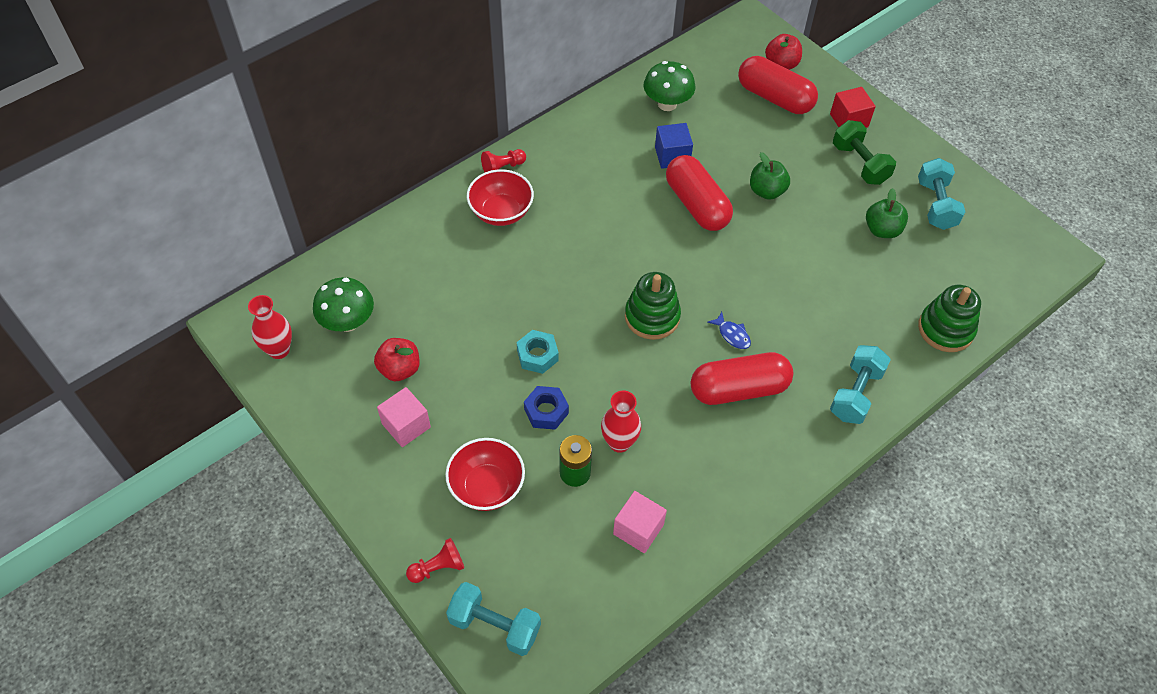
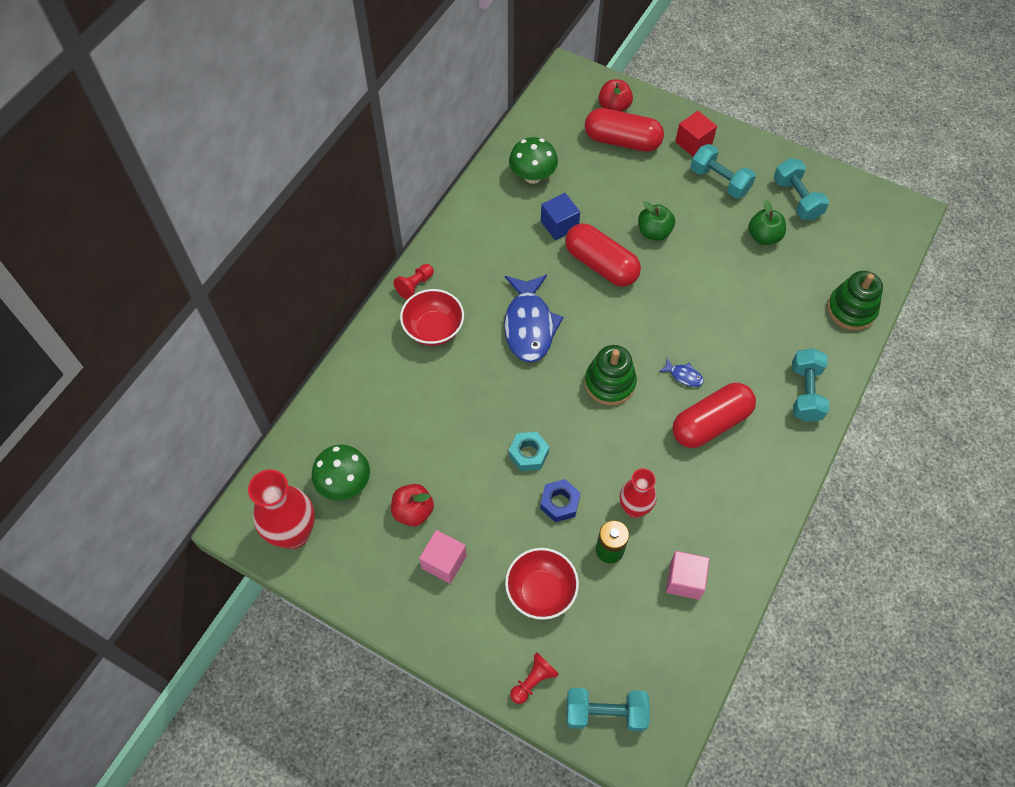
camera: 20 degrees left, 5 degrees up
red vase [248,295,292,359] -> red vase [248,469,315,549], size x1.58
green dumbbell [833,120,896,185] -> turquoise dumbbell [691,144,756,199]
none -> blue fish [504,275,564,363]

